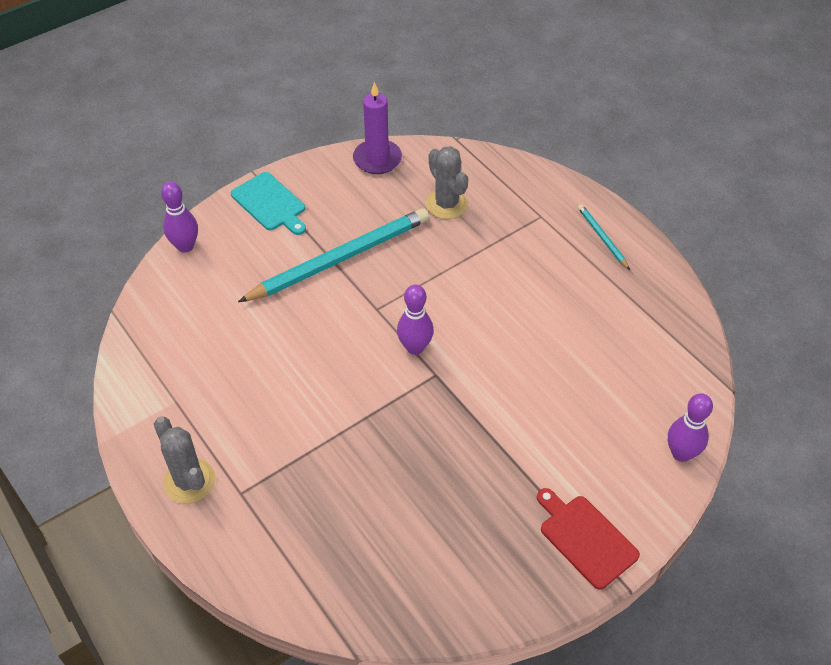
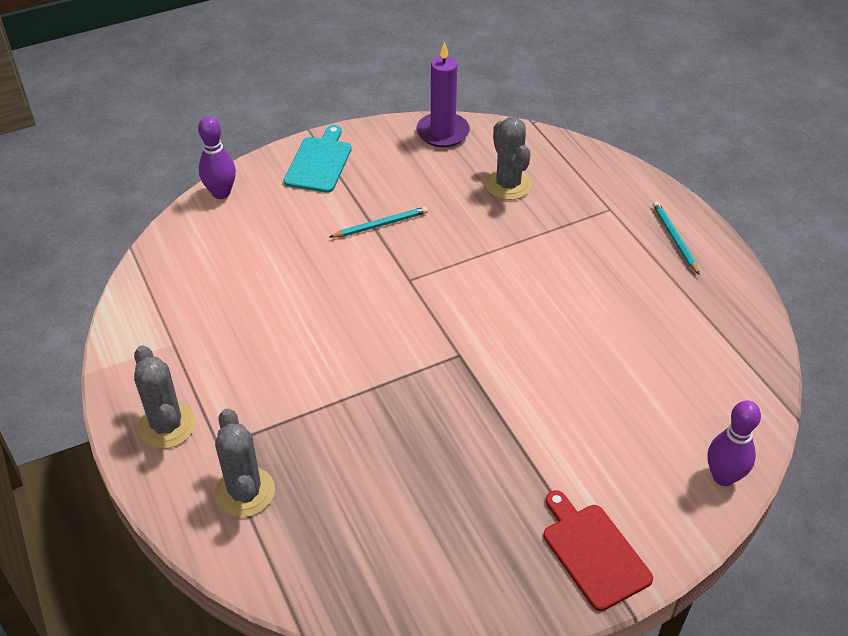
camera: 10 degrees right, 5 degrees down
turquoise cutting board [231,172,306,235] -> turquoise cutting board turned 135 degrees counterclockwise [284,125,352,193]
turquoise pencil [238,208,429,302] -> turquoise pencil [330,207,428,238], size x0.45
purple bowling pin [397,284,434,355] -> none
none -> grey cactus [215,409,275,517]

